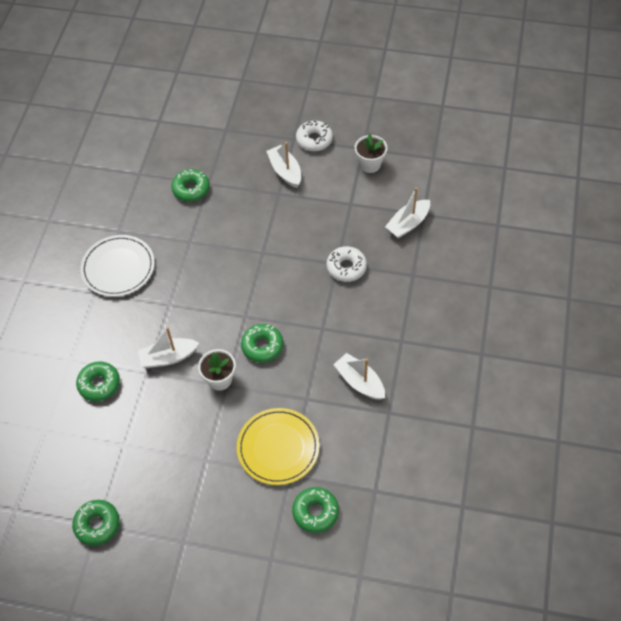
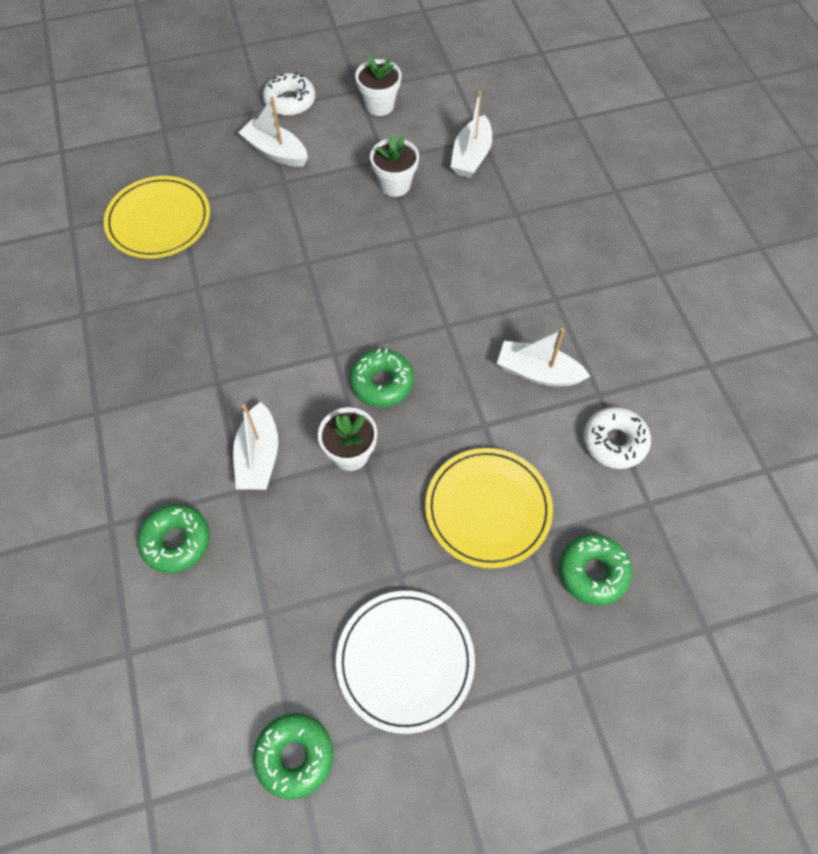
camera: 30 degrees left, 5 degrees up
white plate [81,235,155,297] -> white plate moved to [336,591,475,734]
white boat [138,327,199,368] -> white boat turned 45 degrees counterclockwise [233,402,278,490]
green donut [171,169,210,202] -> yellow plate [104,176,210,258]
white donut [327,246,367,282] -> white donut moved to [583,407,651,469]
none -> white flower pot [370,134,419,197]

